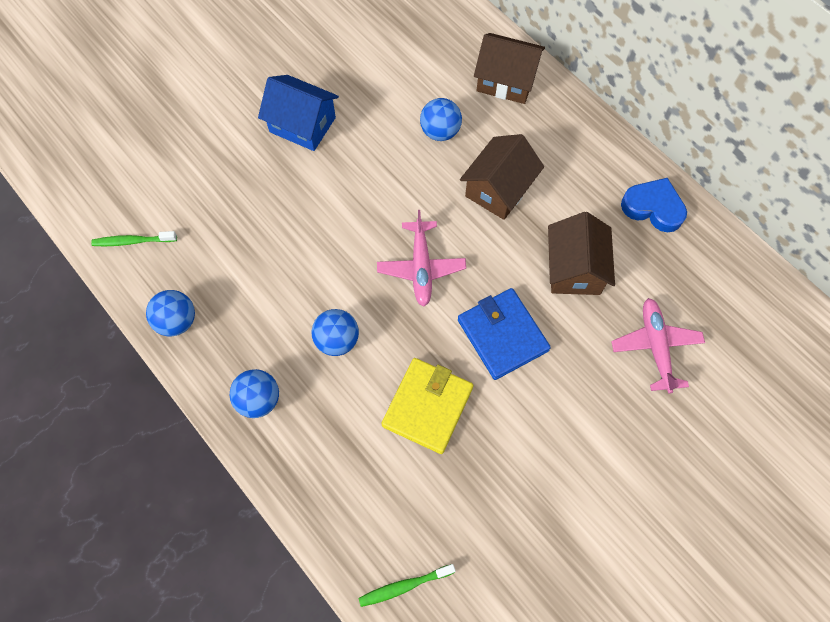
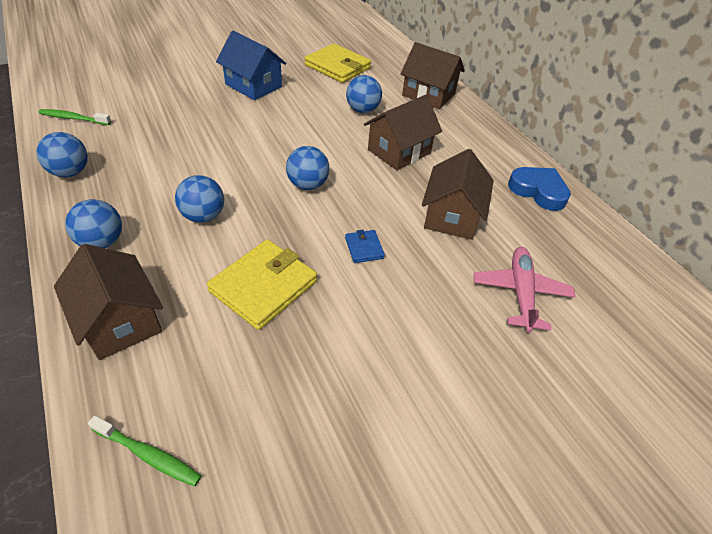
camera: 10 degrees right, 20 degrees down
green toothbrush [358,564,456,607] -> green toothbrush turned 150 degrees counterclockwise [88,415,201,487]
pink plane [377,210,466,307] -> blue ball [286,146,329,190]
blue wallet [458,288,551,380] -> blue wallet [345,230,385,263], size x0.48
none -> brown house [54,244,163,360]
none -> yellow wallet [305,43,371,83]

